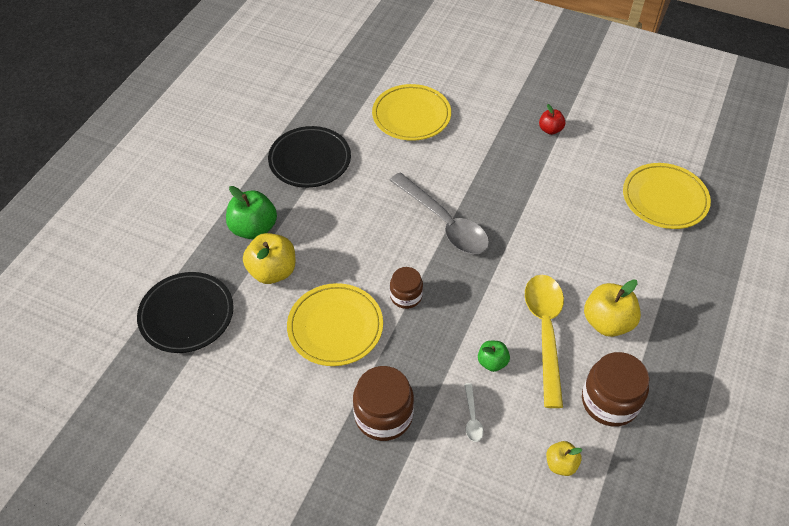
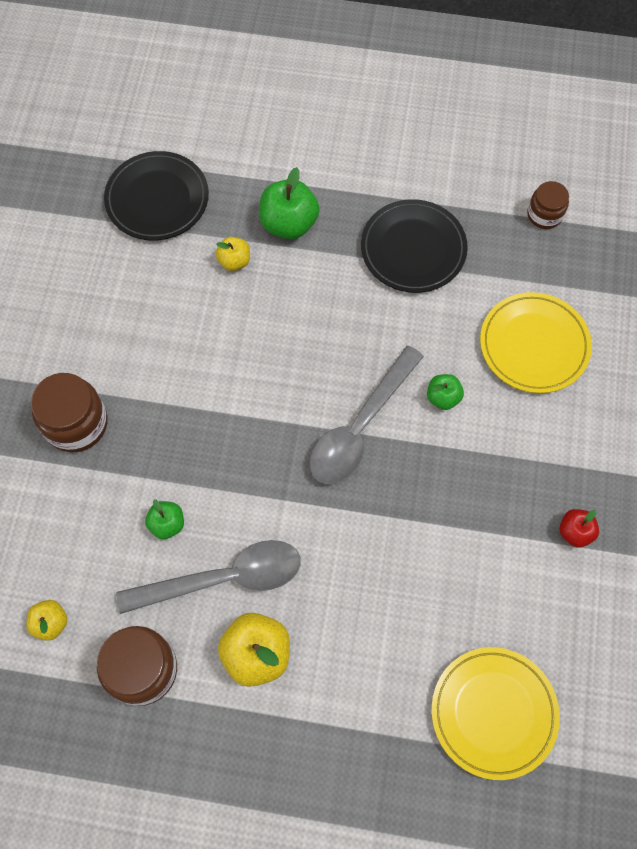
camera: 75 degrees right, 15 degrees up
yellow apple [243,233,296,284] -> yellow apple [216,237,250,271], size x0.57
yellow plate [287,283,383,366] -> none
brown jar [390,267,423,309] -> brown jar moved to [527,181,569,229]
white spoon [465,383,484,442] -> none
yellow spoon [525,275,564,408] -> grey spoon [116,540,301,614]
none -> green apple [427,374,464,410]

